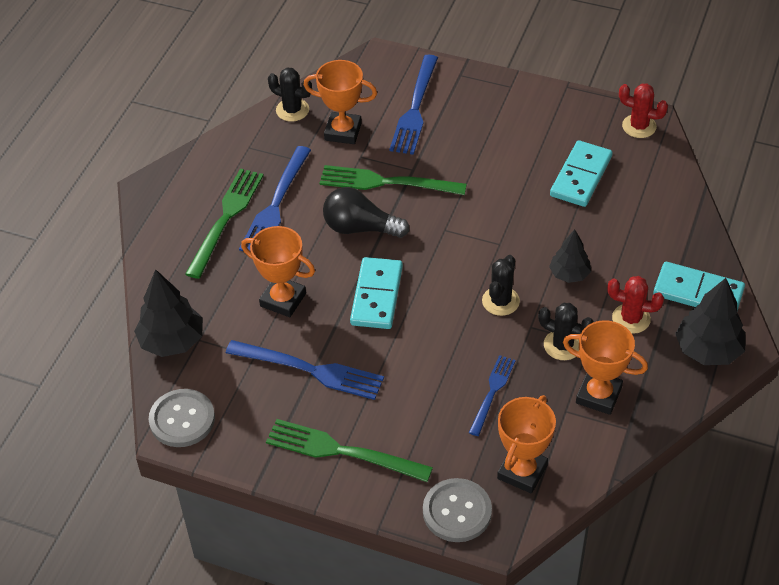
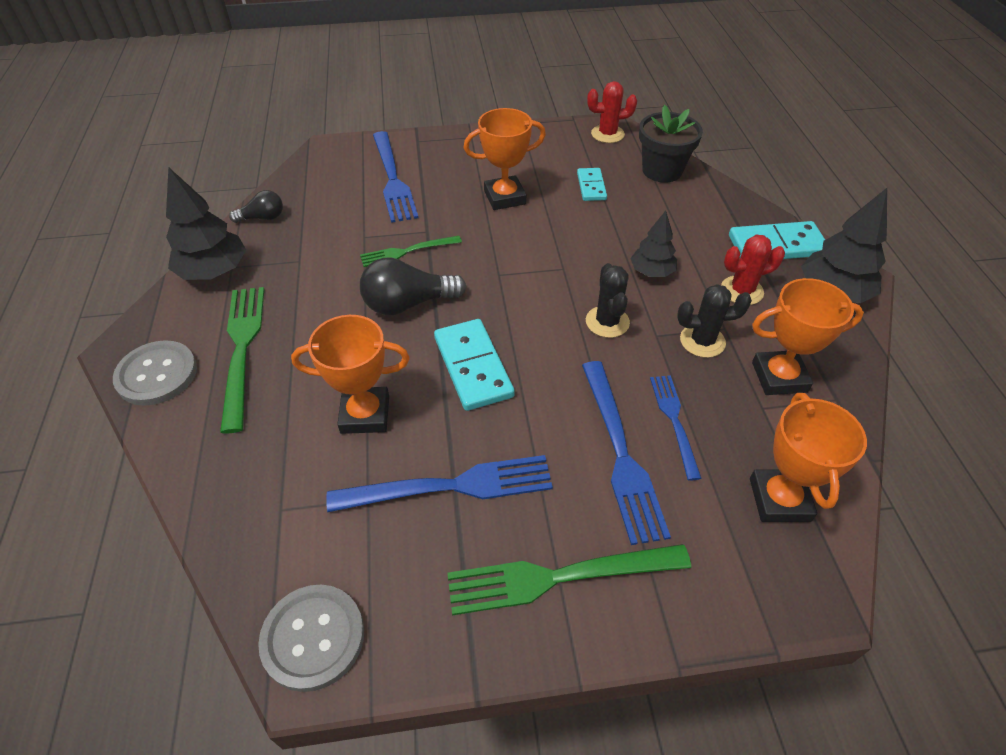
camera: 30 degrees left, 0 degrees up
black tree [134,269,203,357] -> black tree moved to [166,167,246,280]
blue fork [239,146,311,251] -> blue fork moved to [582,361,671,545]
black cactus [268,68,312,122] -> black light bulb [229,190,283,223]
orange trophy [304,60,377,144] -> orange trophy moved to [464,108,546,210]
green fork [320,165,467,195] -> green fork [360,236,462,267], size x0.61
grey button [423,478,492,542] -> grey button moved to [113,340,197,406]
turquoise domino [550,140,613,207] -> turquoise domino [577,168,607,201], size x0.59
none -> black flower pot [639,105,703,183]

